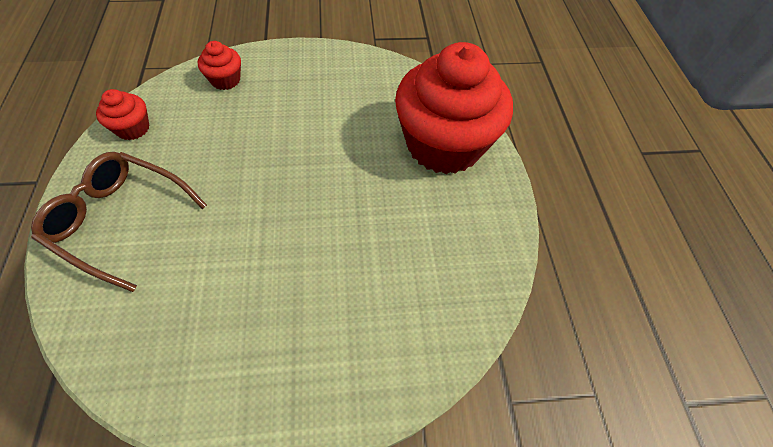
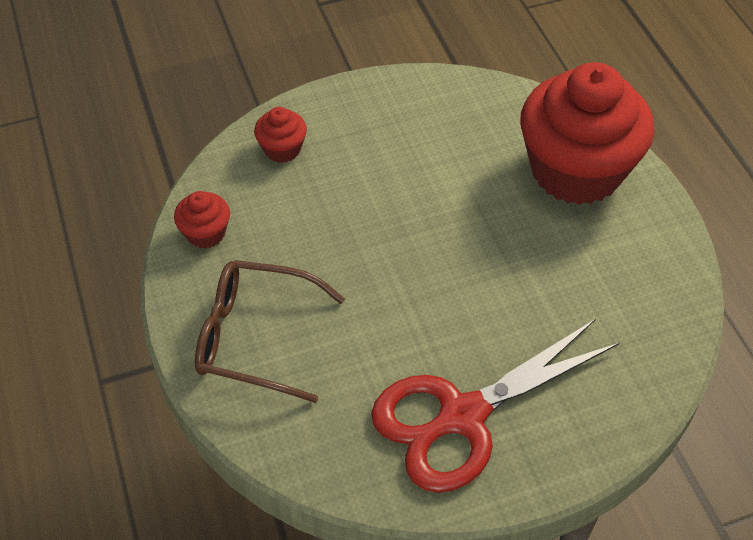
camera: 10 degrees left, 5 degrees down
none -> red scissors [371,319,619,493]

